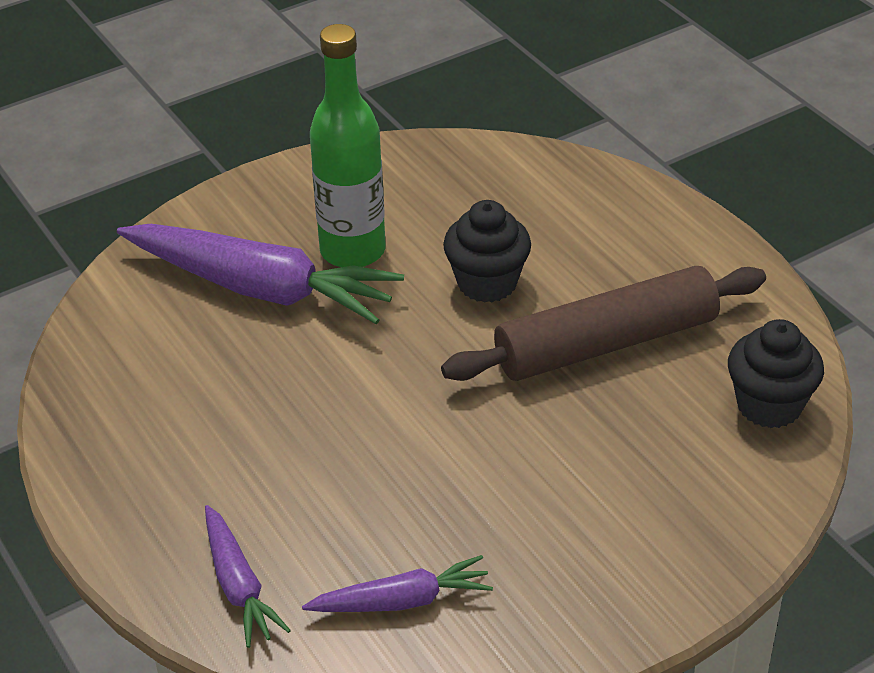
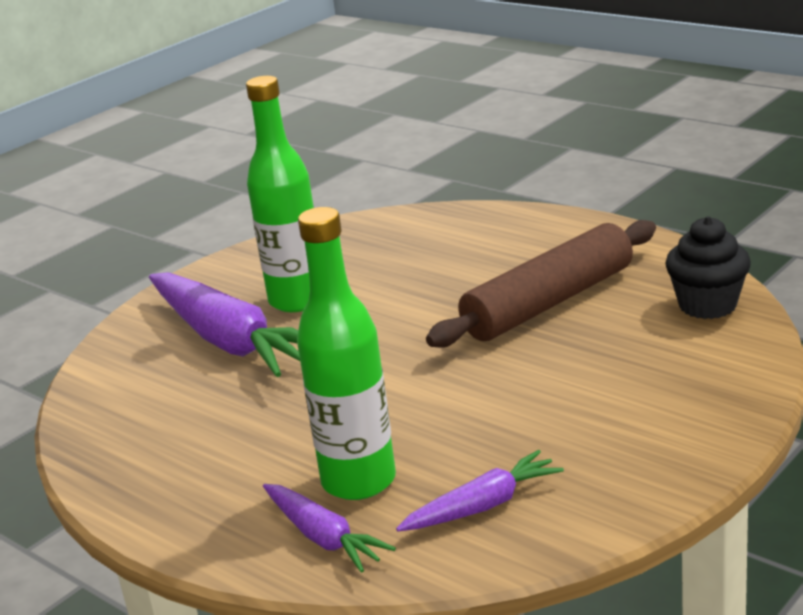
camera: 15 degrees left, 15 degrees down
purple carrot [117,224,404,324] -> purple carrot turned 45 degrees clockwise [149,272,300,377]
black cupcake [443,200,531,303] -> none
none -> green bottle [297,207,396,500]

